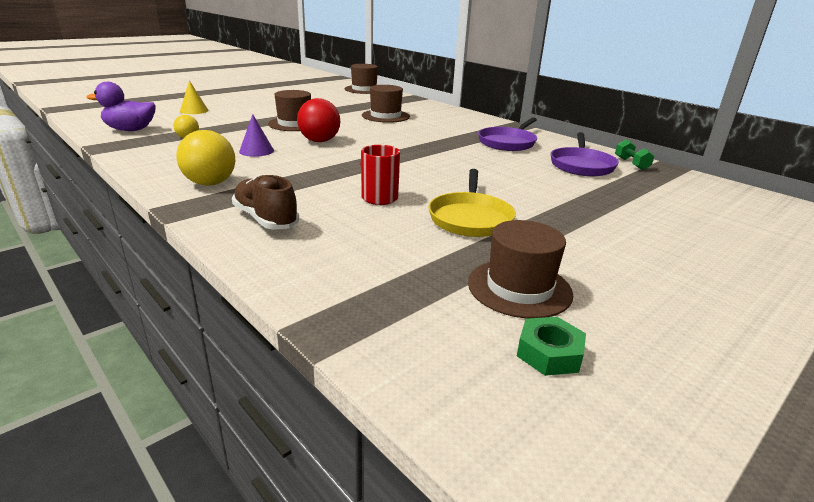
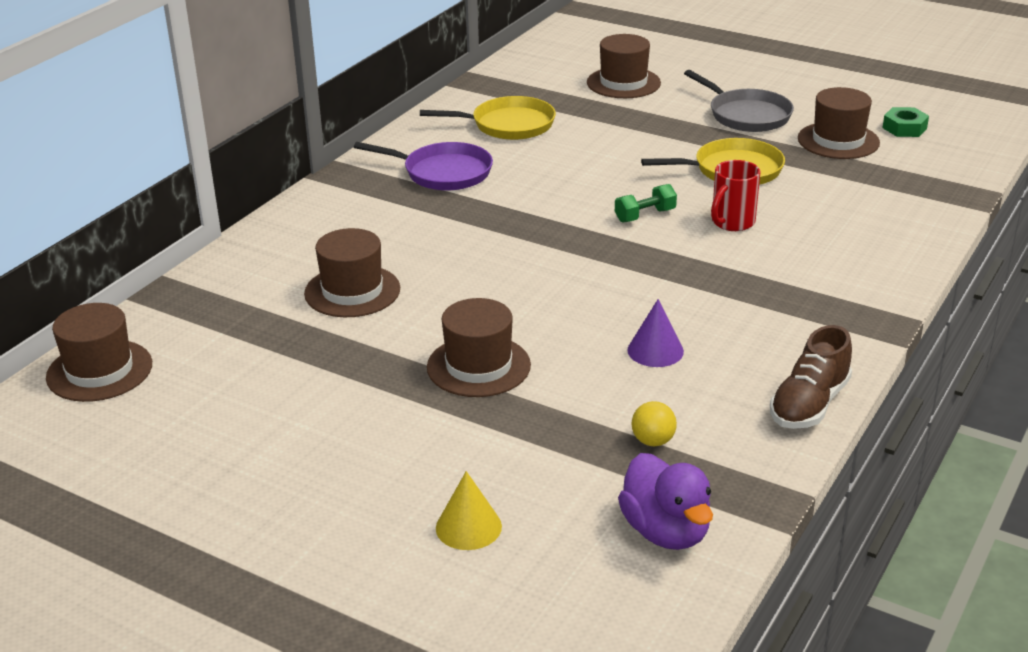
camera: 105 degrees left, 5 degrees up
yellow ball [176,130,235,186] -> none
brown shoe [232,174,299,230] -> brown shoe moved to [770,325,852,429]
red ball [297,98,340,142] -> none
purple pan [550,132,619,176] -> yellow pan [420,96,556,140]
green dumbbell [615,139,655,170] -> green dumbbell moved to [615,184,677,223]
none -> brown hat [587,34,661,98]
none -> grey pan [684,70,794,132]

